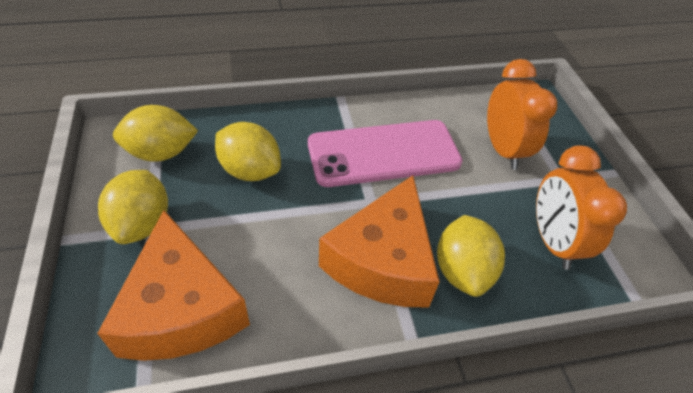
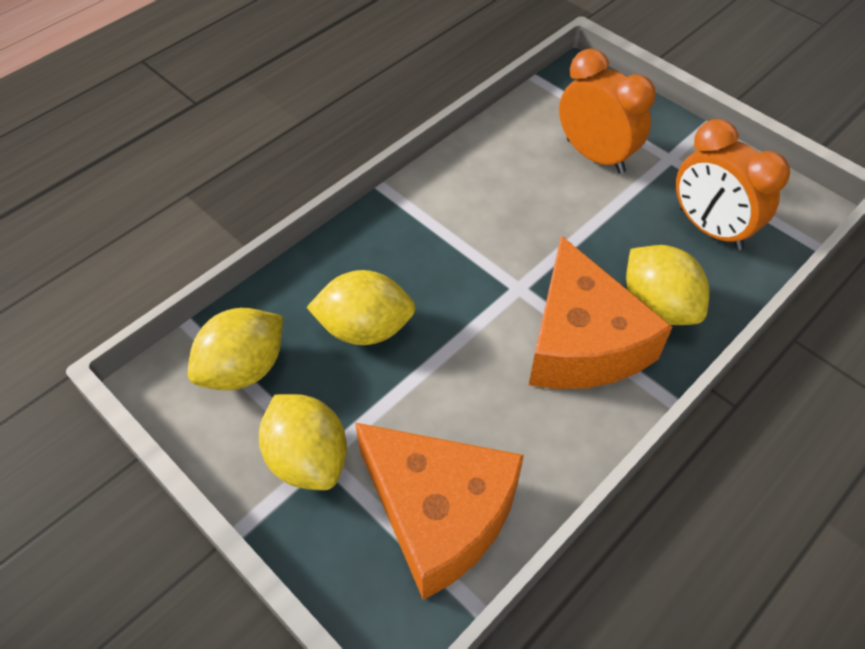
camera: 30 degrees left, 5 degrees up
pink phone [308,120,463,187] -> none

